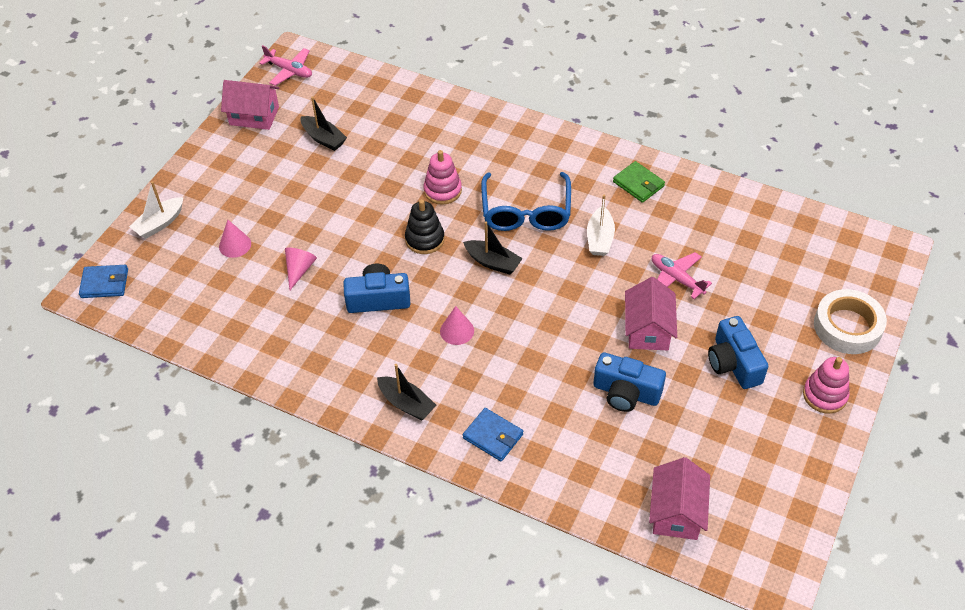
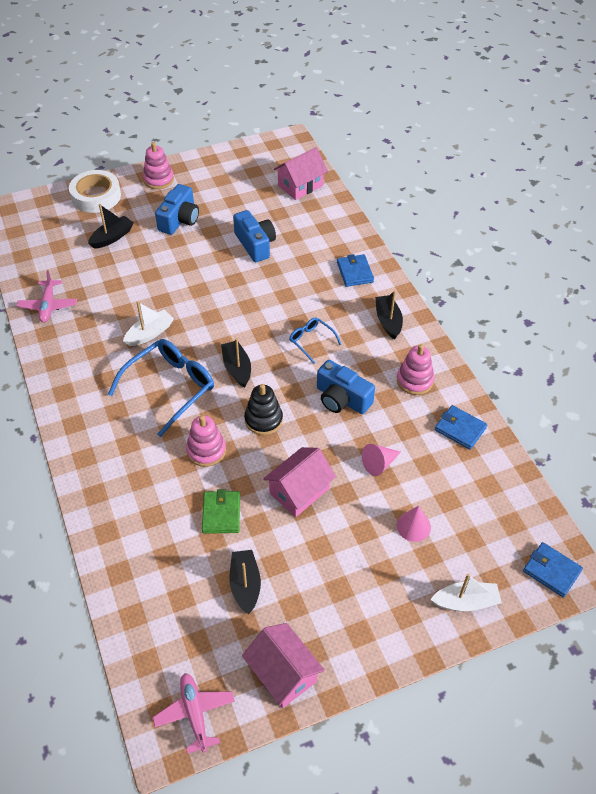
camera: 140 degrees left, 0 degrees up
pink cone [440,306,474,345] -> blue glasses [289,317,341,364]
green wallet [613,161,665,203] -> green wallet moved to [202,489,240,534]
pink house [625,277,677,350] -> pink house moved to [263,447,336,517]
pink plane [652,252,712,299] -> pink plane moved to [17,270,77,322]
none -> black boat [88,204,134,249]
none -> pink stacking toy [397,344,434,395]
none -> blue wallet [435,405,487,450]

